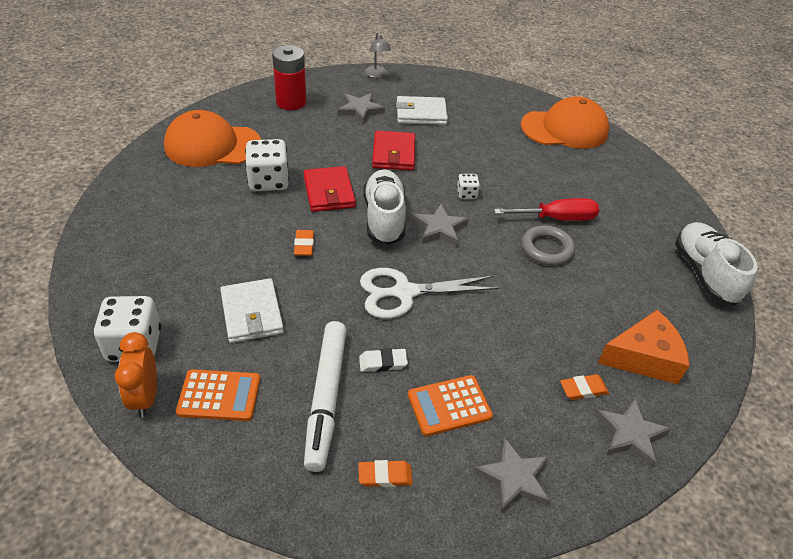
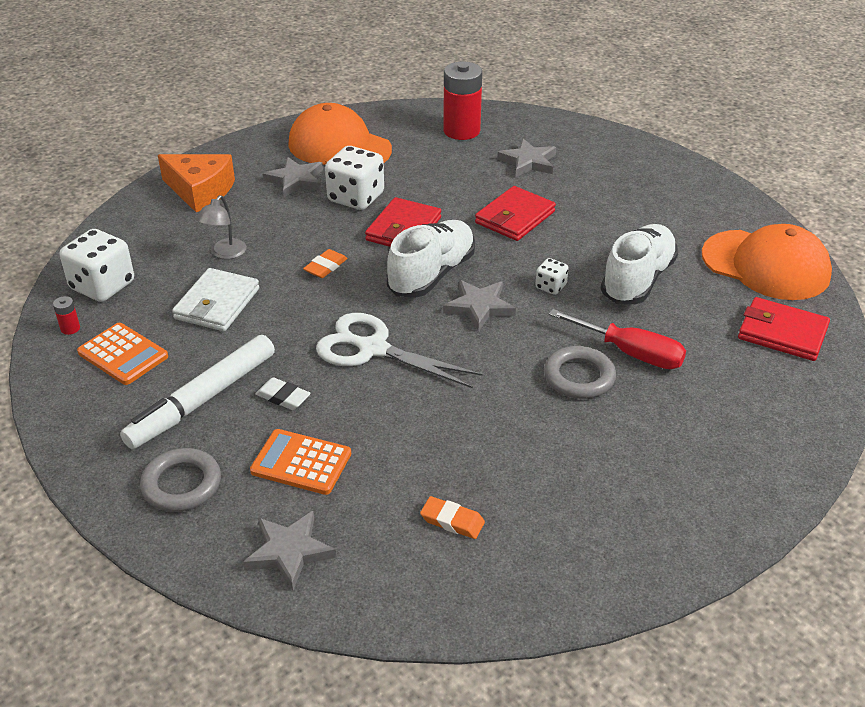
camera: 40 degrees right, 5 degrees down
orange clock [114,332,157,418] -> red battery [53,296,80,335]
orange eraser [359,460,413,487] -> grey ring [140,448,221,512]
grey lamp [365,33,391,78] -> grey lamp moved to [196,195,247,259]
white wallet [396,96,448,125] -> none
grey star [595,399,671,467] -> grey star moved to [263,157,323,197]
orange cheese [598,310,690,384] -> orange cheese moved to [158,154,235,212]
white shoe [675,222,758,306] -> white shoe moved to [601,224,678,304]
none -> red wallet [738,297,830,361]

